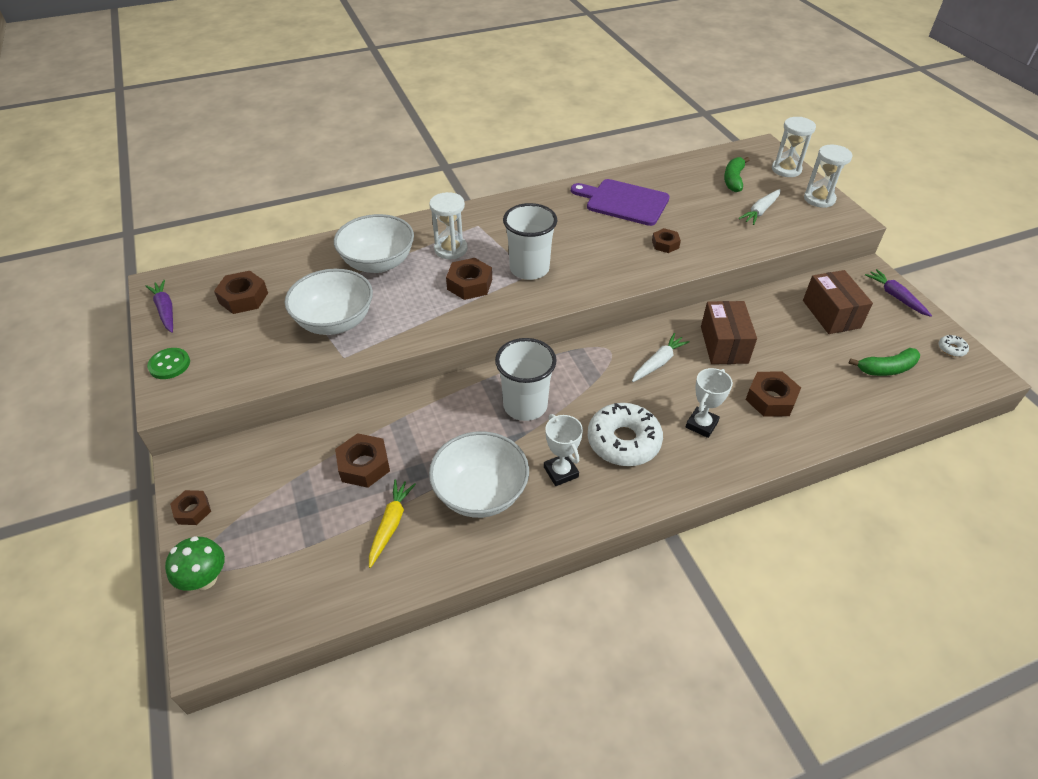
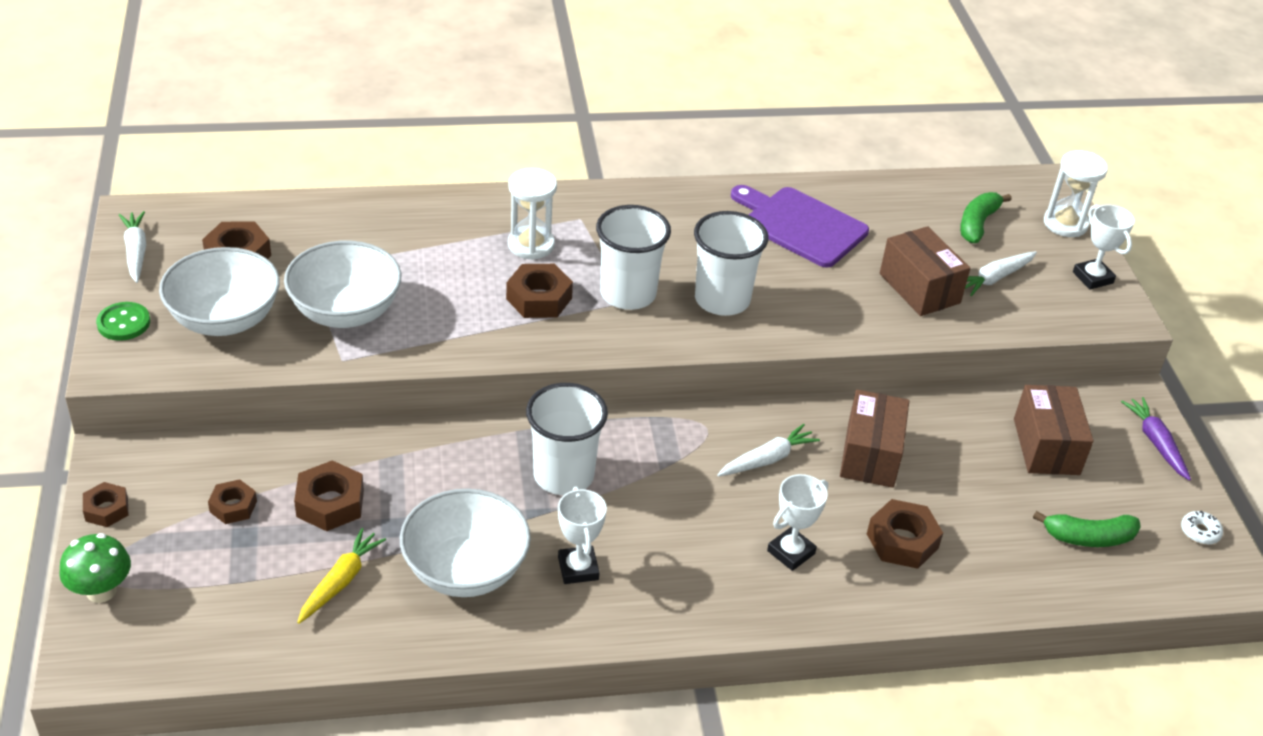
camera: 10 degrees right, 5 degrees down
purple carrot [146,280,173,333] -> white carrot [119,211,146,283]
white bowl [334,214,414,273] -> white bowl moved to [159,247,280,336]
white donut [588,403,663,466] -> none
brown nut [652,228,681,253] -> brown nut moved to [208,479,257,524]
white hourglass [804,145,853,208] -> white trophy [1073,205,1135,289]
none -> white cup [694,211,768,316]
none -> brown box [880,226,970,316]

